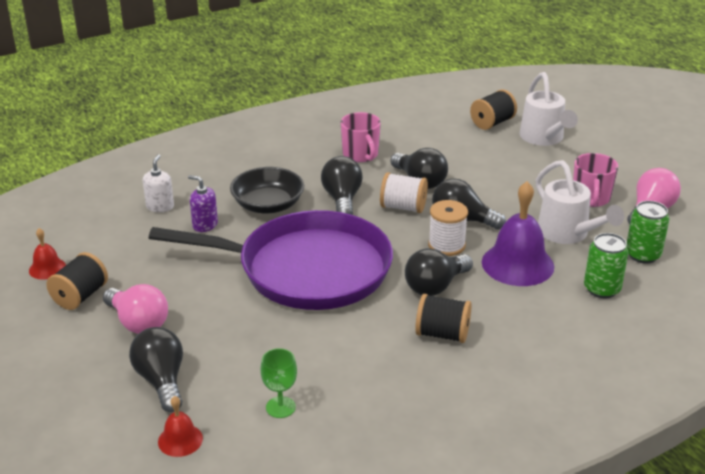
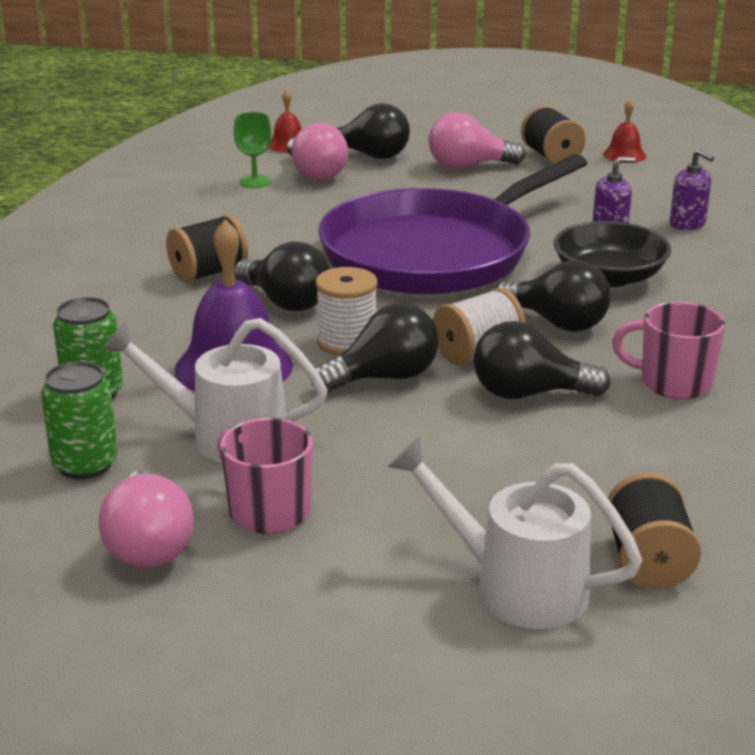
camera: 130 degrees right, 5 degrees down
white soap dispenser [143,154,174,212] -> purple soap dispenser [670,149,714,230]
black light bulb [405,248,473,296] -> black light bulb turned 135 degrees clockwise [234,241,330,311]
none -> pink light bulb [287,123,348,180]

